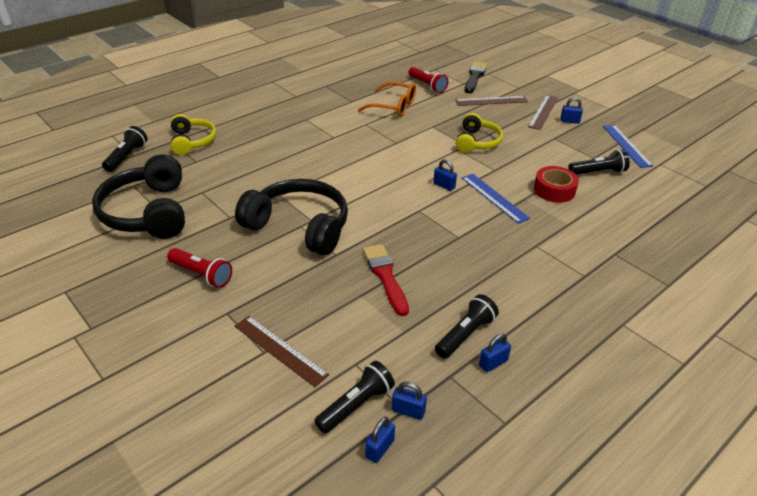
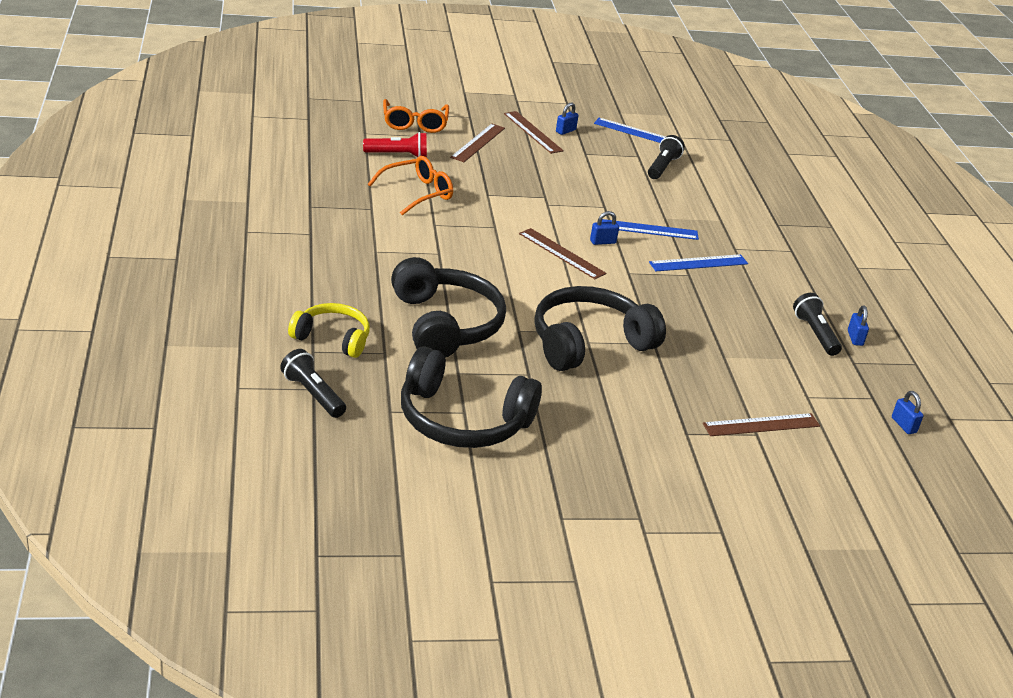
camera: 60 degrees left, 5 degrees down
red flashlight [167,248,232,288] -> none
black flashlight [314,361,395,434] -> none
red brush [363,244,409,316] -> none
blue padlock [392,382,427,420] -> none
yellow headphones [456,113,503,153] -> none
black brush [465,61,487,93] -> orange glasses [383,99,449,133]
red tape [534,166,579,203] -> none
none -> black headphones [391,257,506,358]
none -> brown ruler [519,228,607,279]
none -> blue ruler [649,254,748,271]

